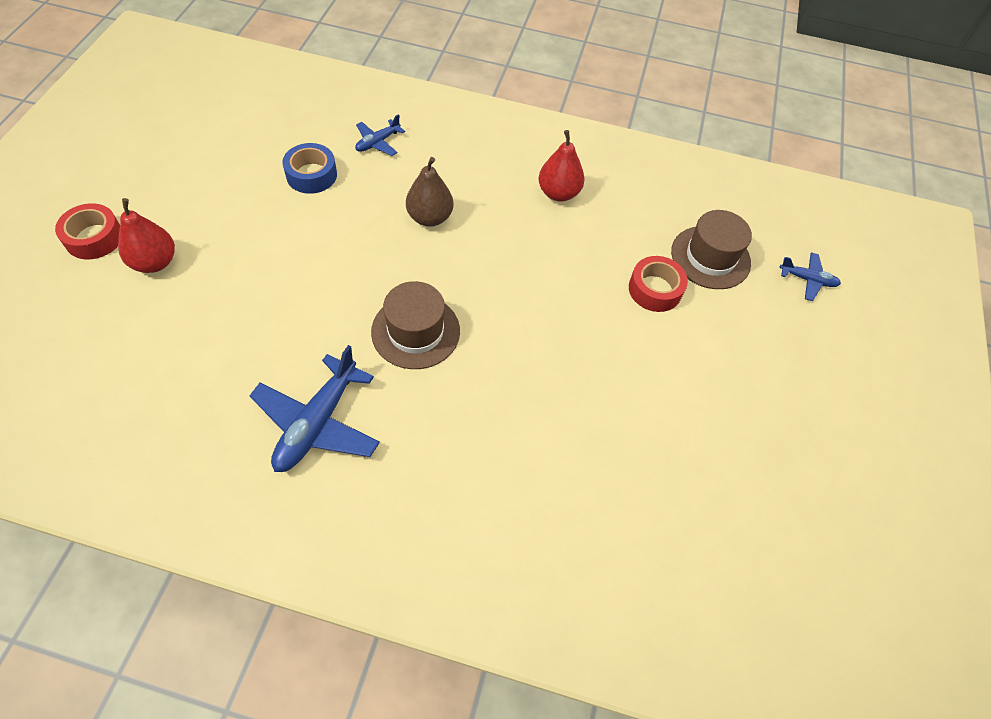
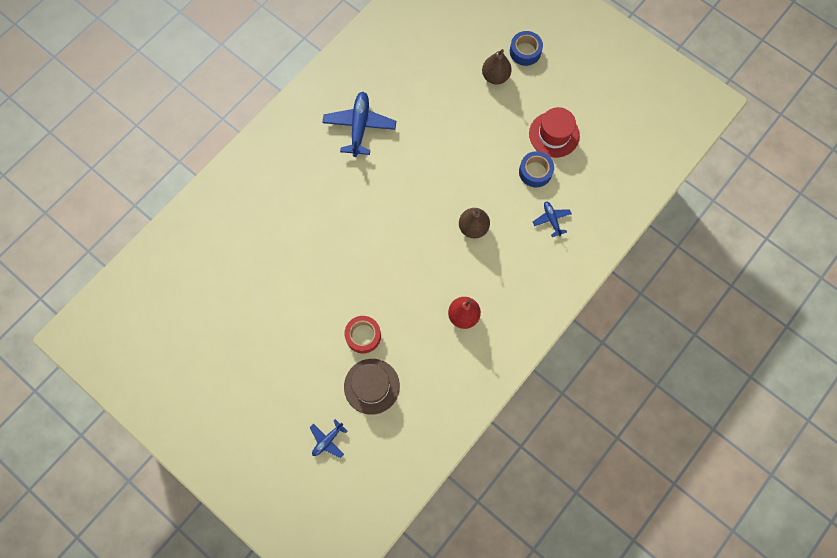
camera: 120 degrees right, 15 degrees up
red tape [55,203,120,259] -> blue tape [510,31,543,66]
red pear [118,198,175,273] -> brown pear [482,49,512,84]
blue plane [249,345,380,472] -> blue plane turned 45 degrees clockwise [322,92,396,157]
brown hat [371,281,460,369] -> none
none -> red hat [529,107,580,158]

